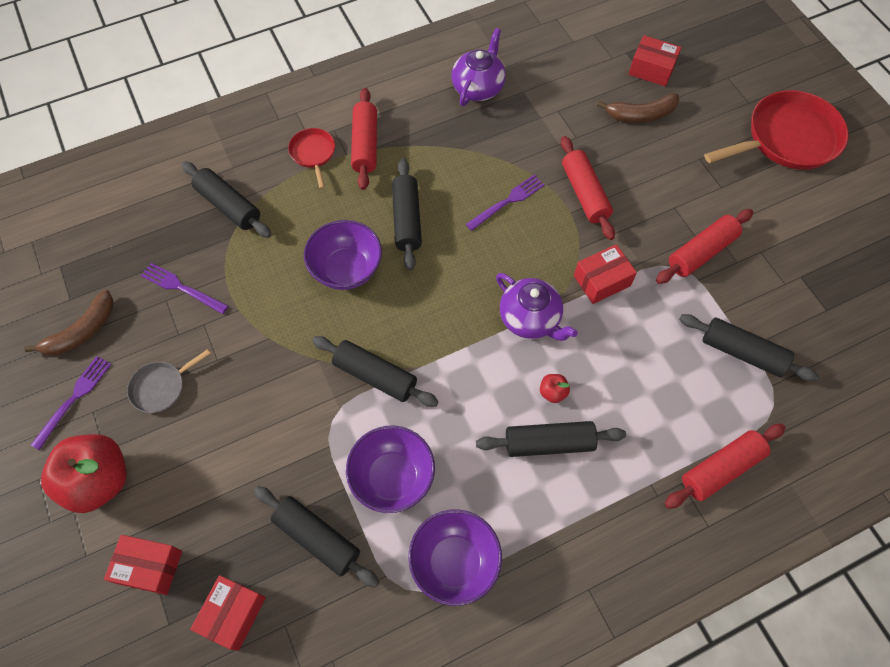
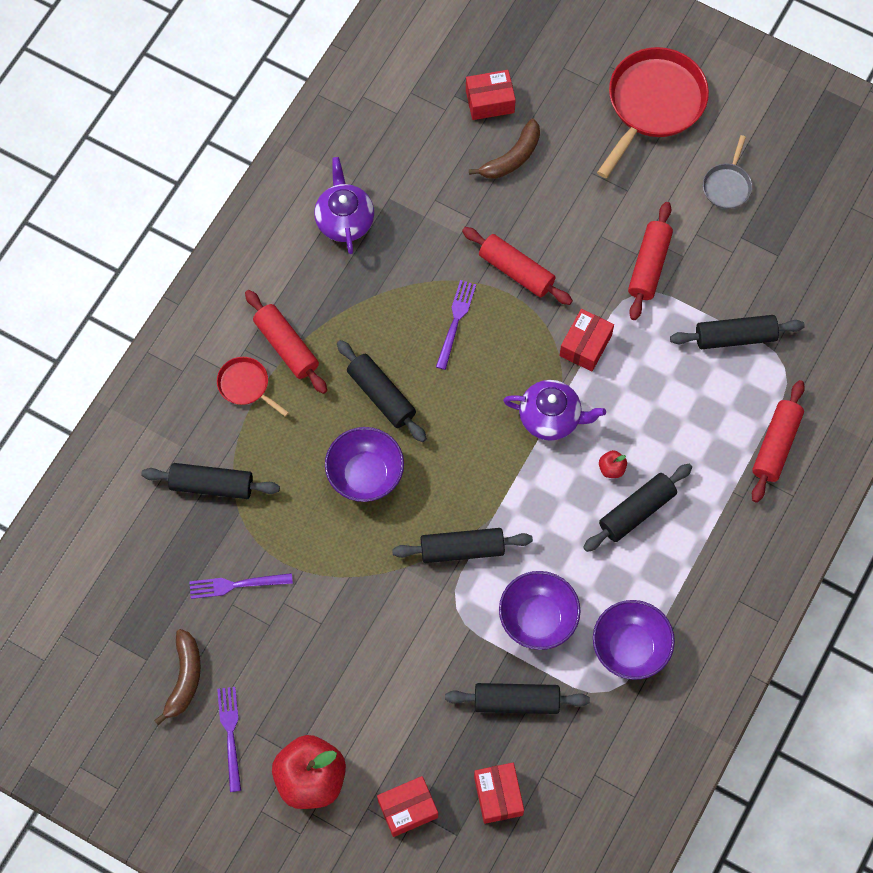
camera: 35 degrees left, 5 degrees up
grey pan [127,349,211,413] -> grey pan moved to [703,135,752,209]

